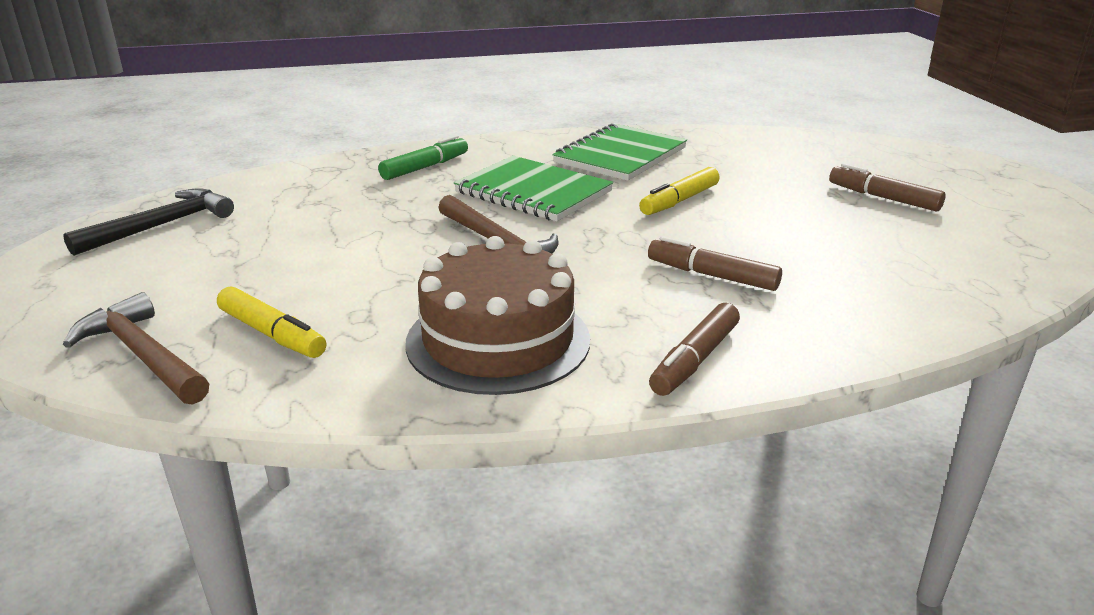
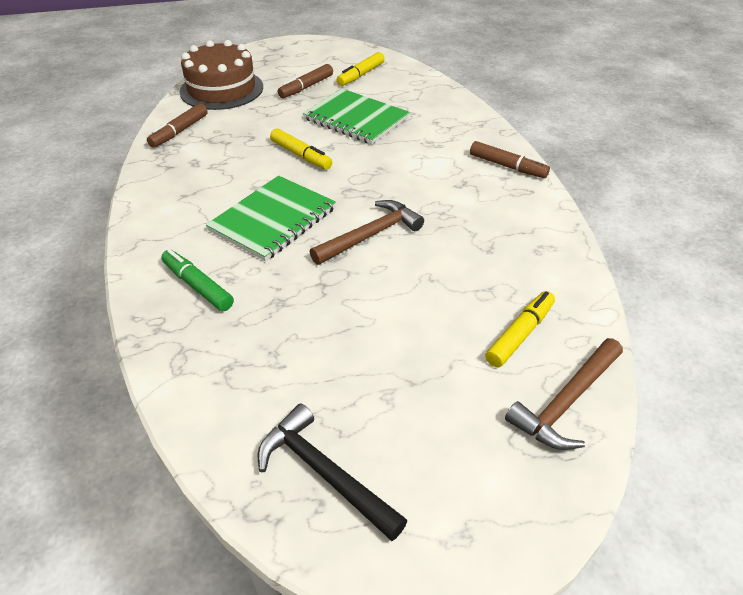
camera: 90 degrees left, 15 degrees up
brown cake [405,236,590,395] -> brown cake moved to [179,40,263,110]
green notebook [553,123,687,181] -> green notebook moved to [303,89,410,144]
brown marker [648,236,782,291] -> brown marker moved to [147,103,208,148]
none -> yellow marker [337,52,384,86]

